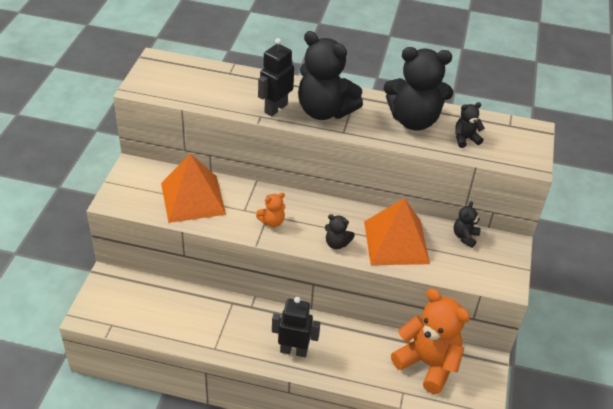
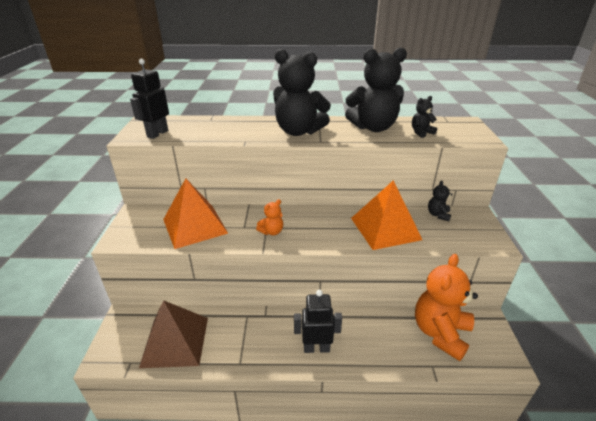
camera: 10 degrees left, 10 degrees down
black robot [258,38,294,116] -> black robot moved to [130,59,169,139]
black teddy bear [325,214,355,249] -> none
orange teddy bear [391,288,470,394] -> orange teddy bear turned 90 degrees counterclockwise [415,254,478,361]
none -> brown pyramid [139,300,208,368]

